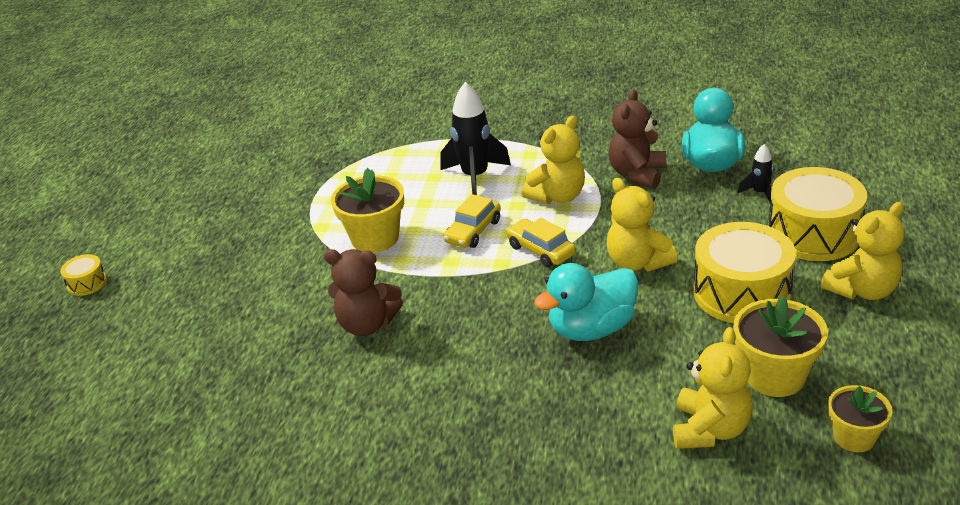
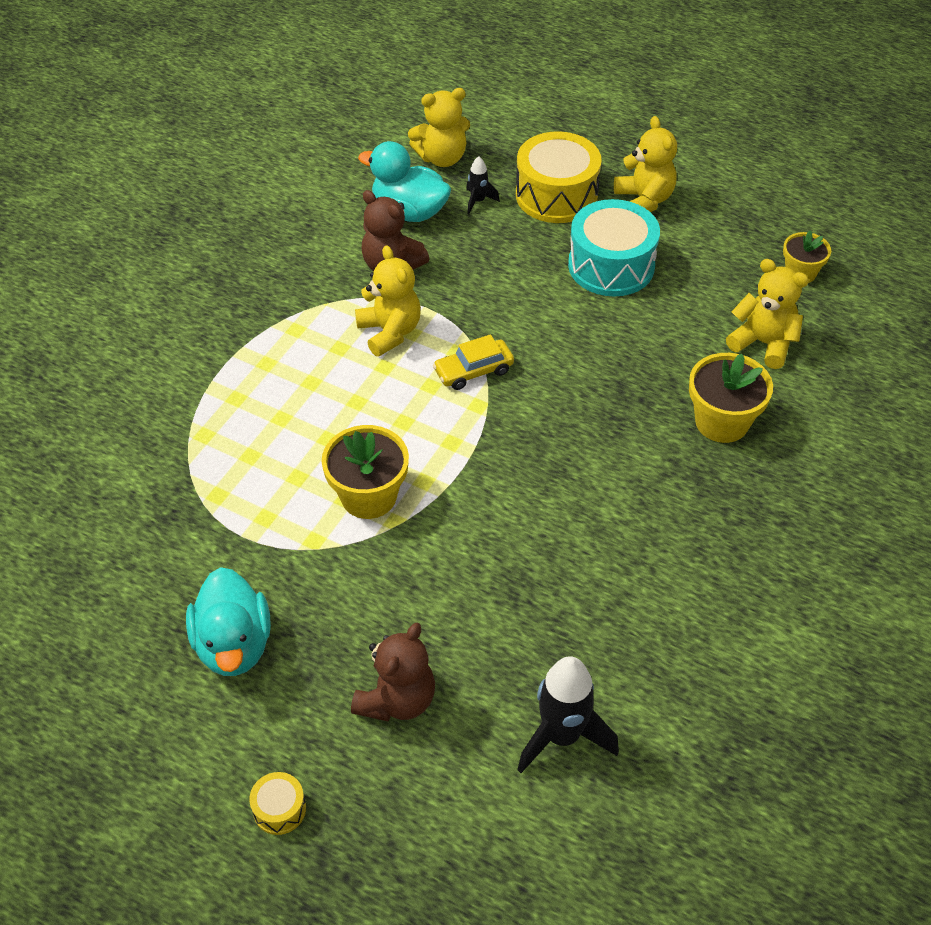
camera: 75 degrees left, 15 degrees up
brown teddy bear [324,249,403,336] -> brown teddy bear moved to [351,623,435,722]
black rocket [440,82,511,195] -> black rocket moved to [517,656,619,773]
yellow car [443,194,501,248] -> none
turquoise duck [534,263,638,341] -> turquoise duck moved to [186,567,271,676]
yellow teddy bear [607,178,678,271] -> yellow teddy bear moved to [408,88,470,167]
yellow drum [694,222,796,323] -> turquoise drum [568,199,660,296]
yellow flower pot [733,296,828,397] -> yellow flower pot moved to [689,353,773,443]

